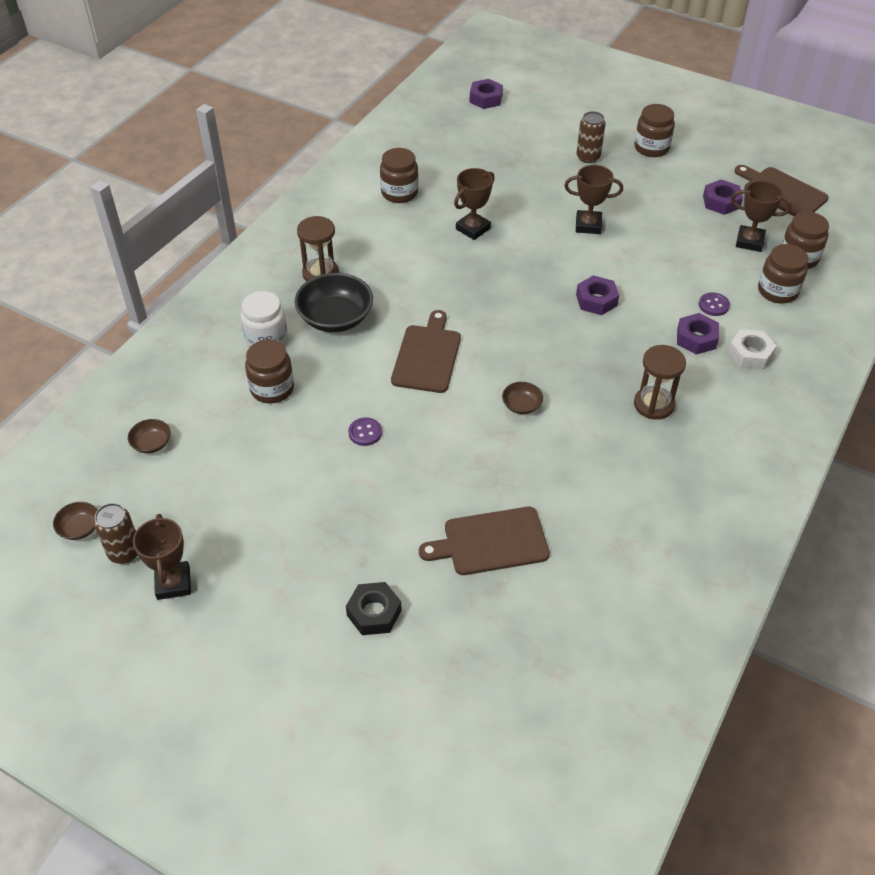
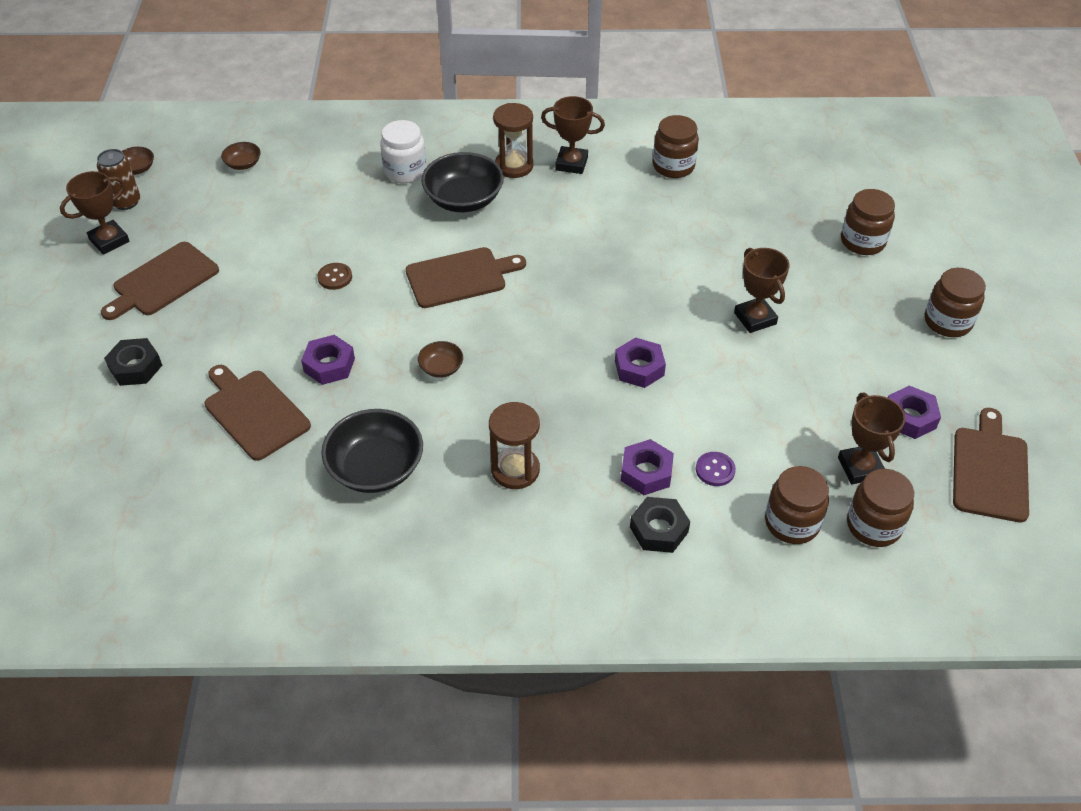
camera: 60 degrees right, 0 degrees up
brown jar [245,340,294,403] -> brown jar moved to [841,189,895,255]
purple button [348,417,382,446] -> brown button [317,263,352,290]
brown trophy [454,168,495,240] -> brown trophy moved to [541,96,605,174]
purple nut [469,79,503,109] -> purple nut moved to [301,335,355,385]
brown can [577,111,605,163] -> none
white nut [728,329,777,369] -> black nut [630,497,690,553]
none -> brown cutting board [101,242,219,320]
none -> black bowl [321,409,423,493]

